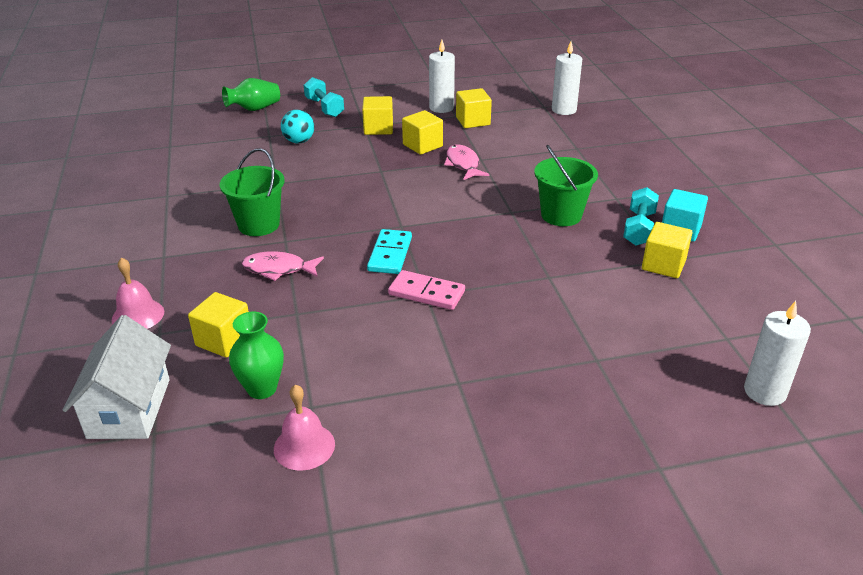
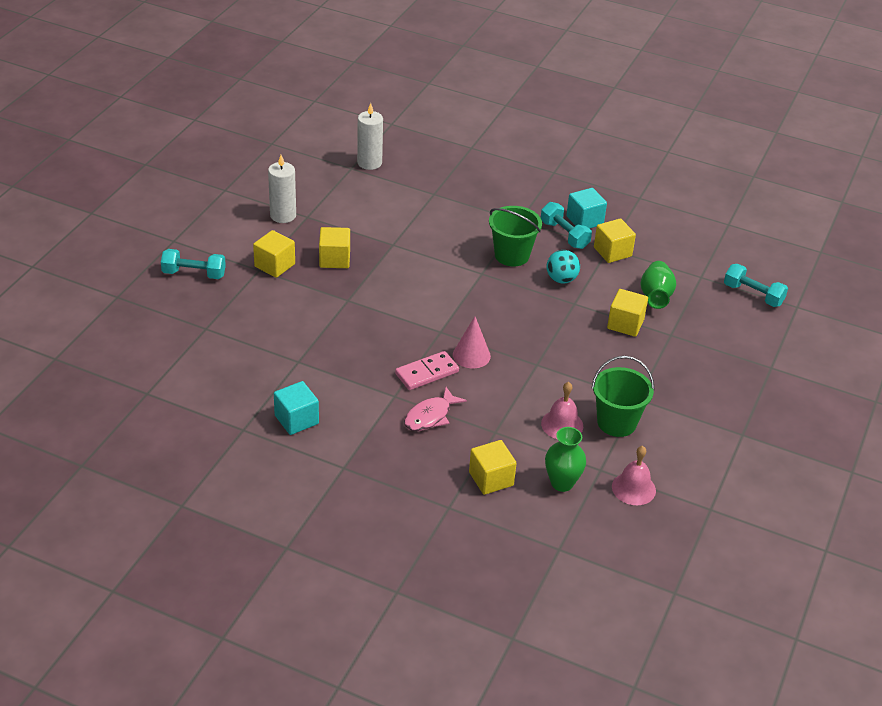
camera: 55 degrees left, 5 degrees up
white house [63,315,171,439] -> none
pink bell [112,257,164,329] -> pink bell moved to [541,382,583,439]
green bucket [220,148,285,236] -> green bucket moved to [592,356,655,437]
green vase [222,78,280,111] -> green vase moved to [640,261,676,309]
turquoise ball [281,110,314,143] -> turquoise ball moved to [546,250,580,283]
turquoise domino [367,229,412,274] -> pink cone [453,316,491,368]
pink domino [388,270,465,310] -> pink domino moved to [395,351,459,390]
pink fish [444,144,489,180] -> none
yellow cube [456,88,492,128] -> yellow cube moved to [607,289,648,337]
white candle [744,301,811,406] -> turquoise dumbbell [724,264,788,307]
none -> turquoise cube [274,381,319,435]

